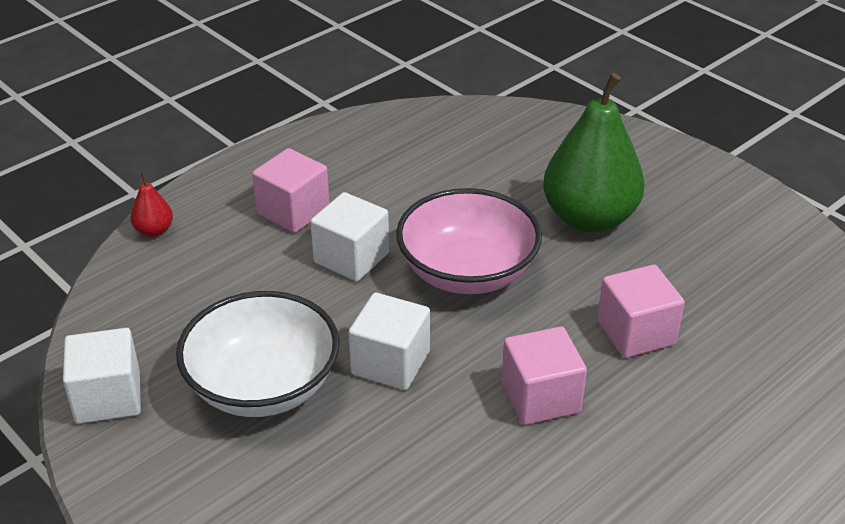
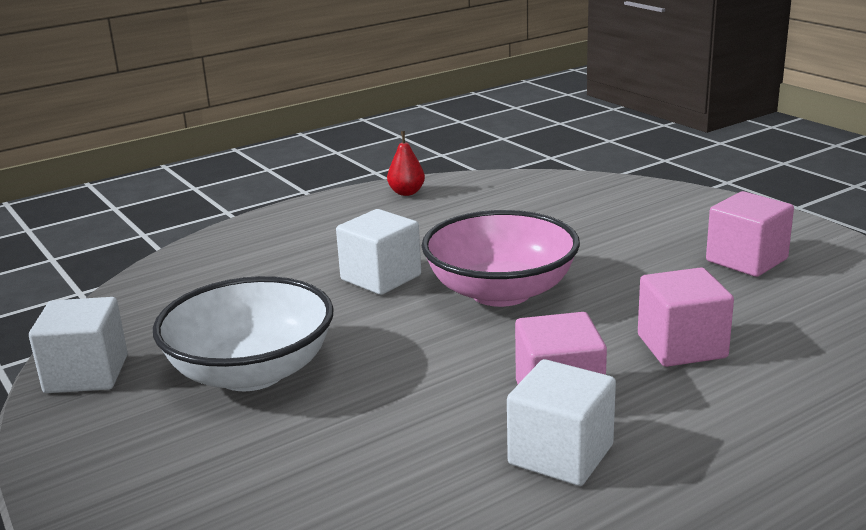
camera: 10 degrees right, 15 degrees down
red pear [130,172,173,237] -> red pear moved to [387,131,425,196]
pink cube [252,148,330,233] -> pink cube moved to [706,191,794,277]
white cube [349,293,430,390] -> white cube moved to [507,359,616,486]
green pear [543,73,645,233] -> none

